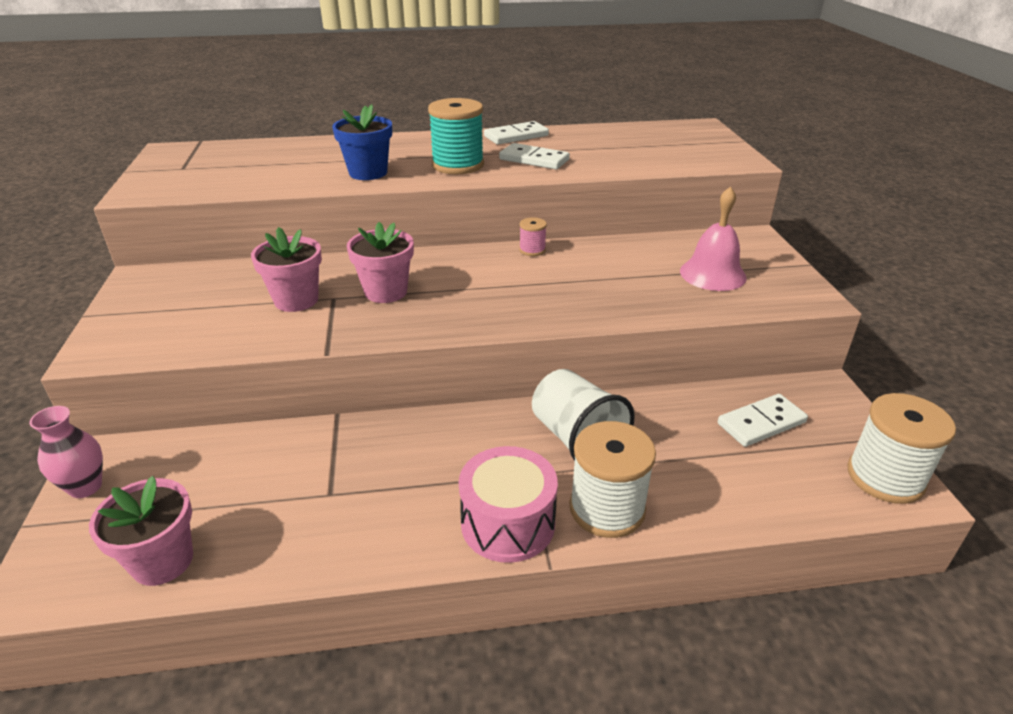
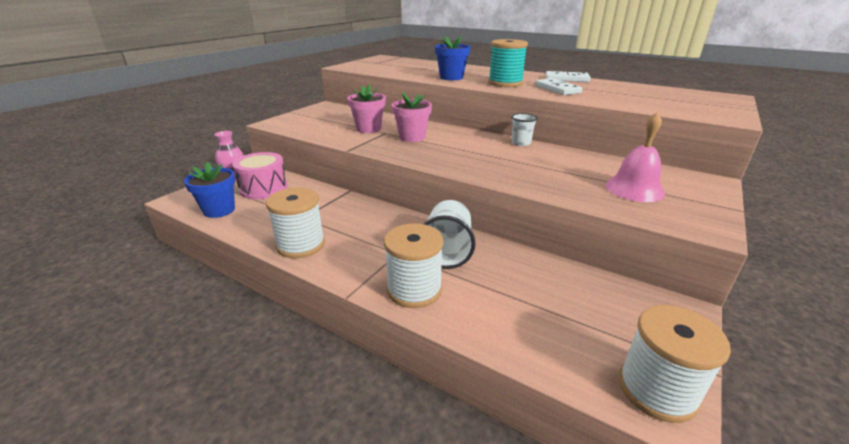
camera: 40 degrees right, 5 degrees down
pink flower pot [89,476,193,586] -> blue flower pot [184,162,235,218]
pink drum [459,446,558,563] -> pink drum moved to [233,152,288,199]
pink spool [519,217,547,256] -> white cup [511,113,538,146]
white domino [718,394,808,447] -> none
none -> white spool [266,187,325,258]

